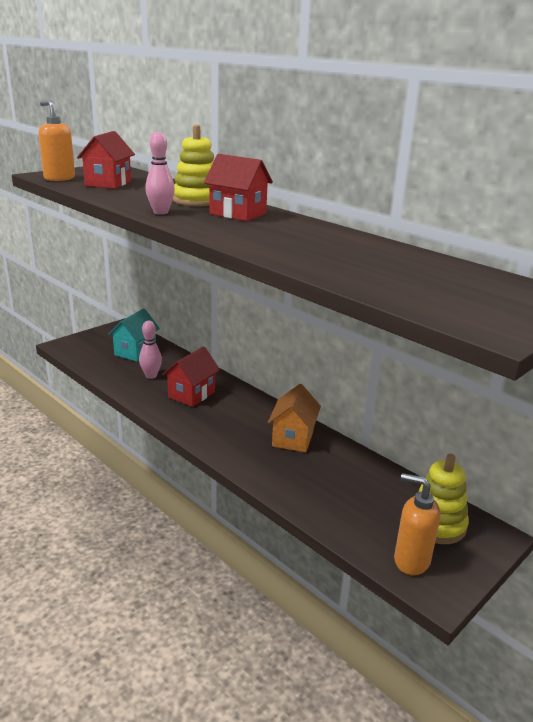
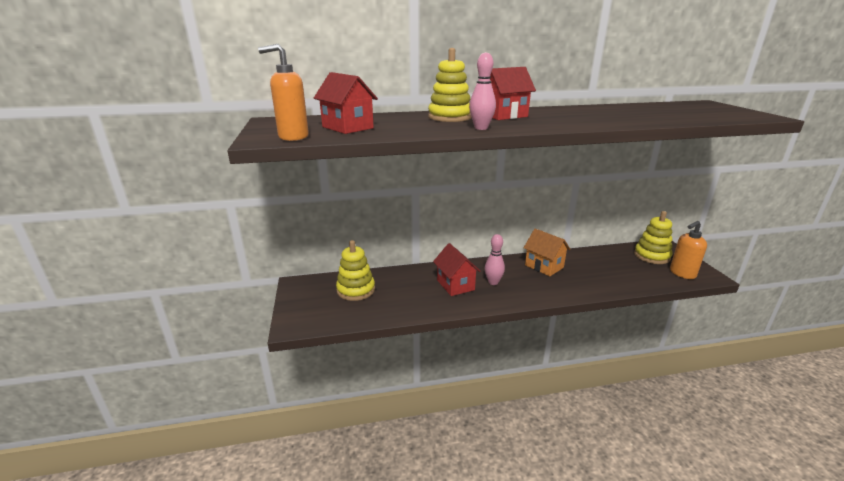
camera: 55 degrees left, 0 degrees up
turquoise house [108,308,160,361] -> yellow stacking toy [336,240,375,301]
pink bowling pin [139,321,162,379] -> pink bowling pin moved to [485,234,505,285]

